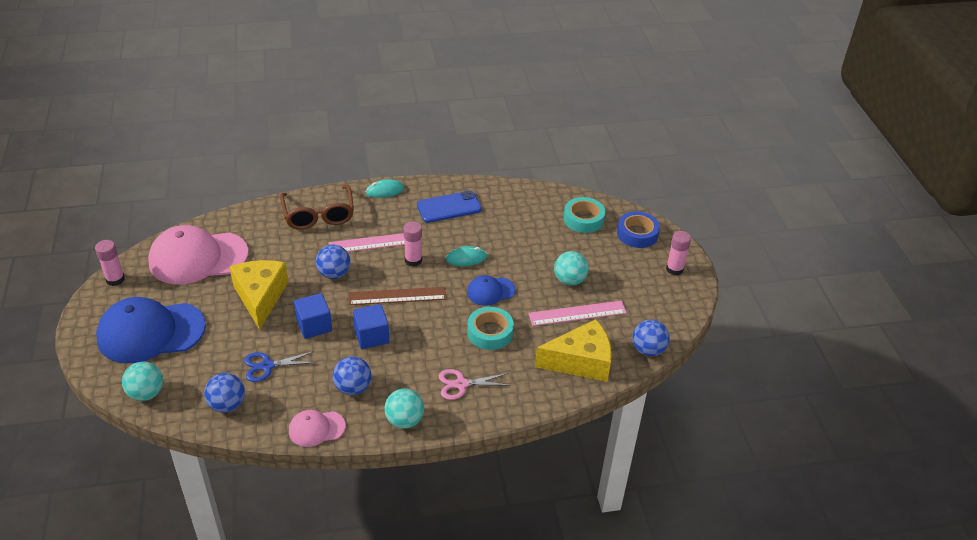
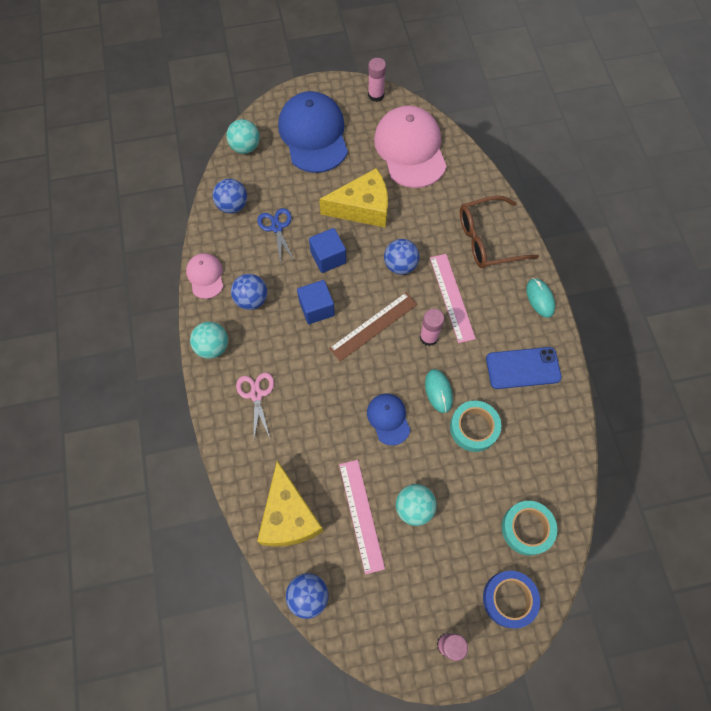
camera: 90 degrees right, 25 degrees up
brown ruler [349,287,446,305] -> brown ruler turned 60 degrees clockwise [329,292,417,361]
blue phone [417,191,482,223] -> blue phone turned 75 degrees counterclockwise [486,347,562,389]
turquoise tape [467,307,514,350] -> turquoise tape moved to [450,400,501,452]

